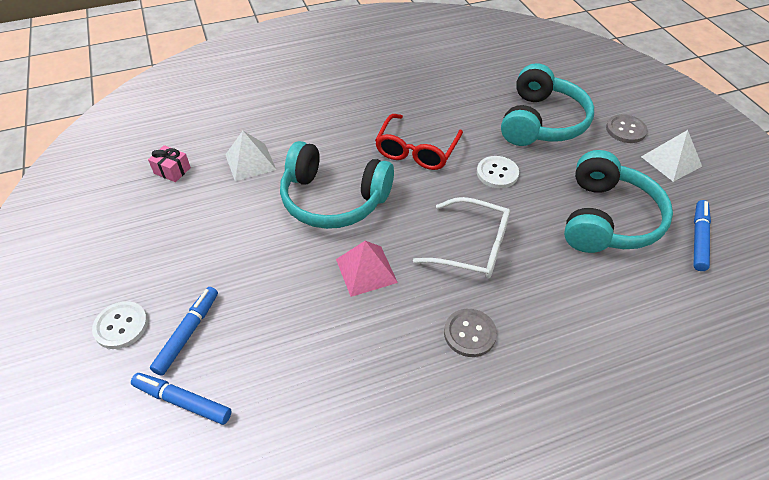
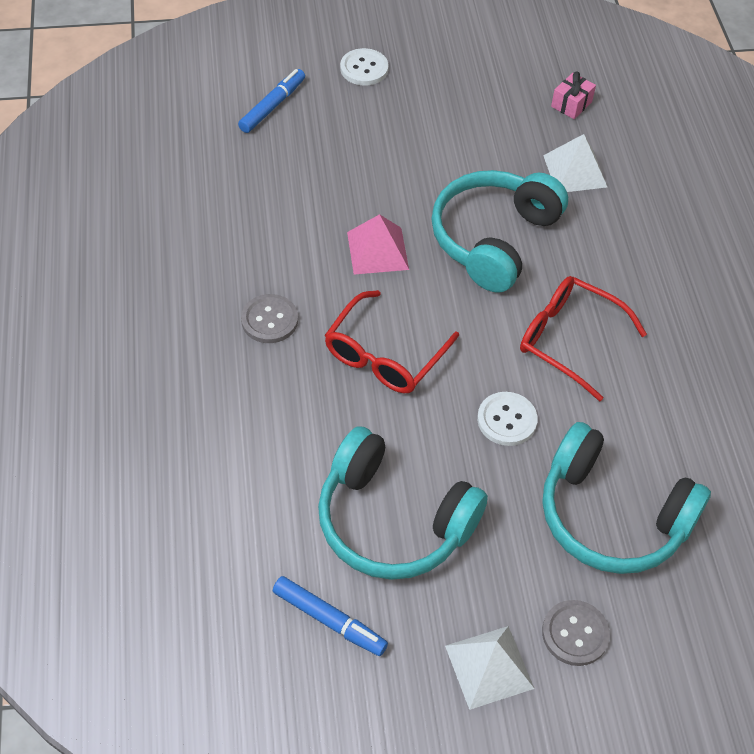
camera: 100 degrees right, 5 degrees up
blue marker [150,287,218,376] -> none
white glasses [413,197,510,279] -> red glasses [325,290,459,393]

